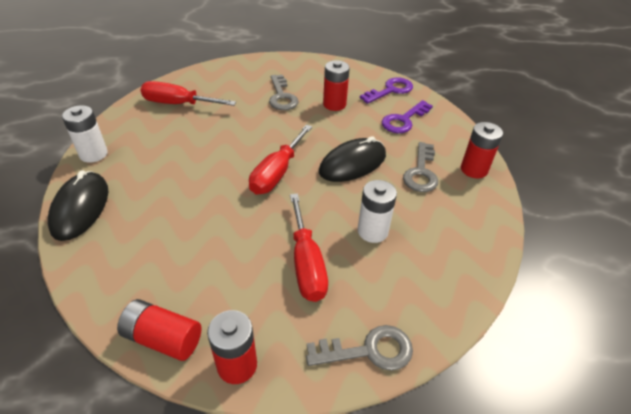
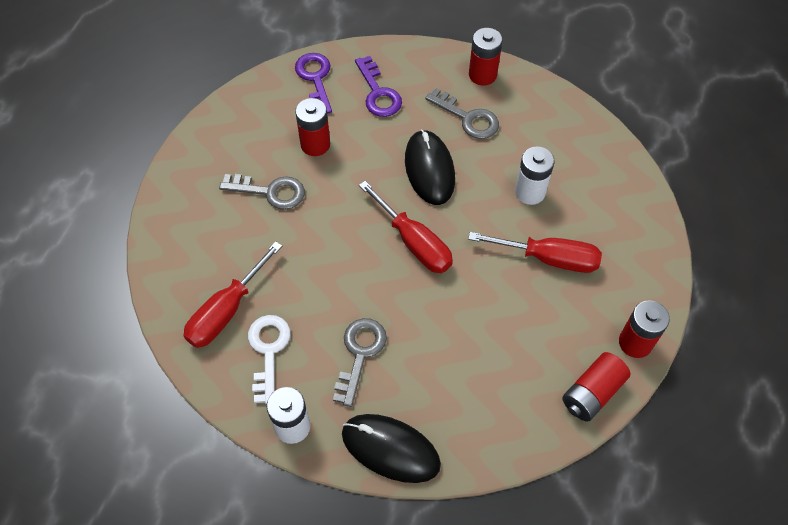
camera: 65 degrees left, 15 degrees up
grey key [306,325,413,371] -> grey key moved to [333,318,387,407]
none -> white key [248,315,290,404]

